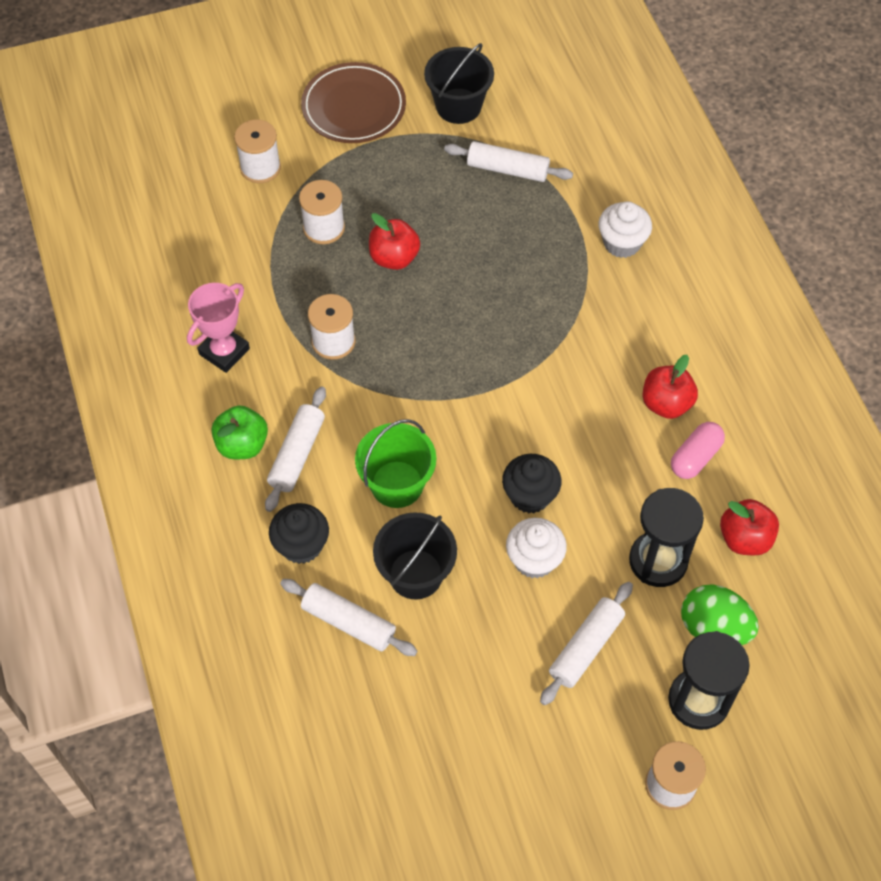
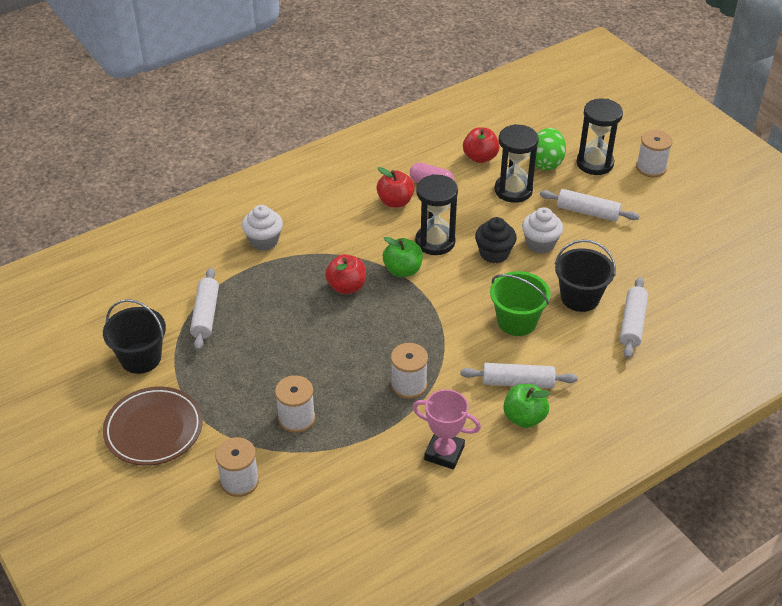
camera: 105 degrees left, 15 degrees down
black cupcake [269,503,329,564] -> none
red apple [369,213,420,270] -> red apple moved to [325,254,366,294]
none -> green apple [383,237,423,277]
none -> black hourglass [415,174,458,255]

